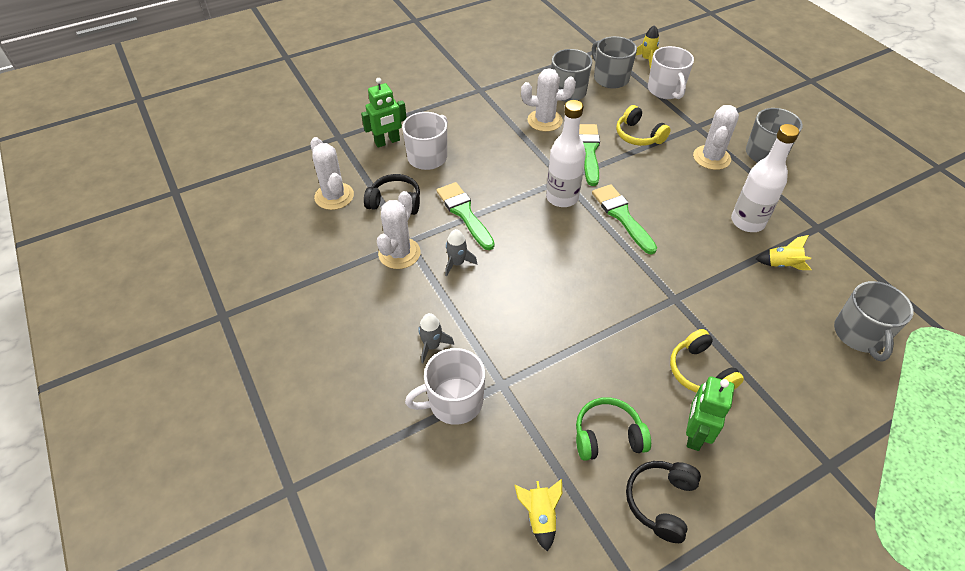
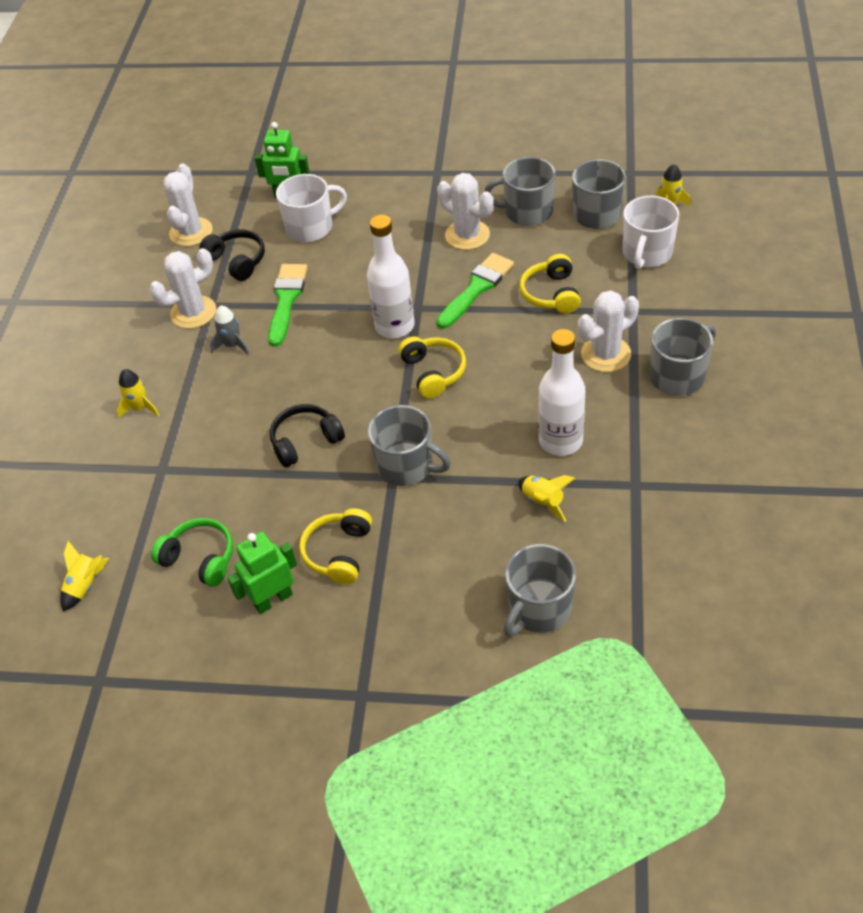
camera: 40 degrees right, 0 degrees up
white mug [405,348,485,425] -> none
grey rocket [418,313,454,364] -> yellow rocket [116,369,159,419]
green brush [592,184,657,255] -> yellow headphones [399,336,466,398]
black headphones [626,461,701,543] -> black headphones moved to [270,404,345,467]
none -> grey mug [368,405,451,486]

